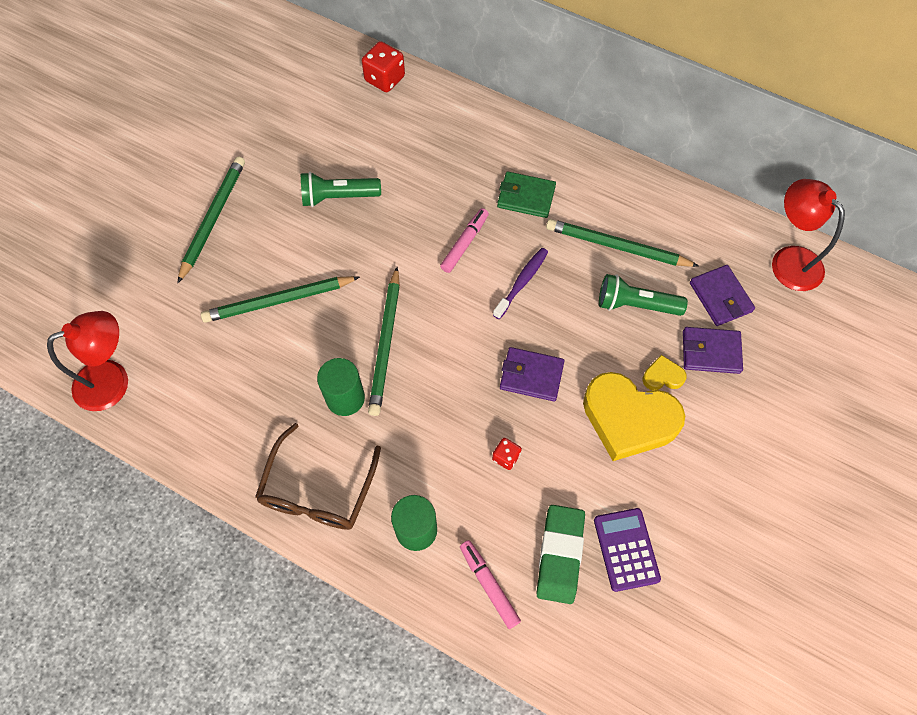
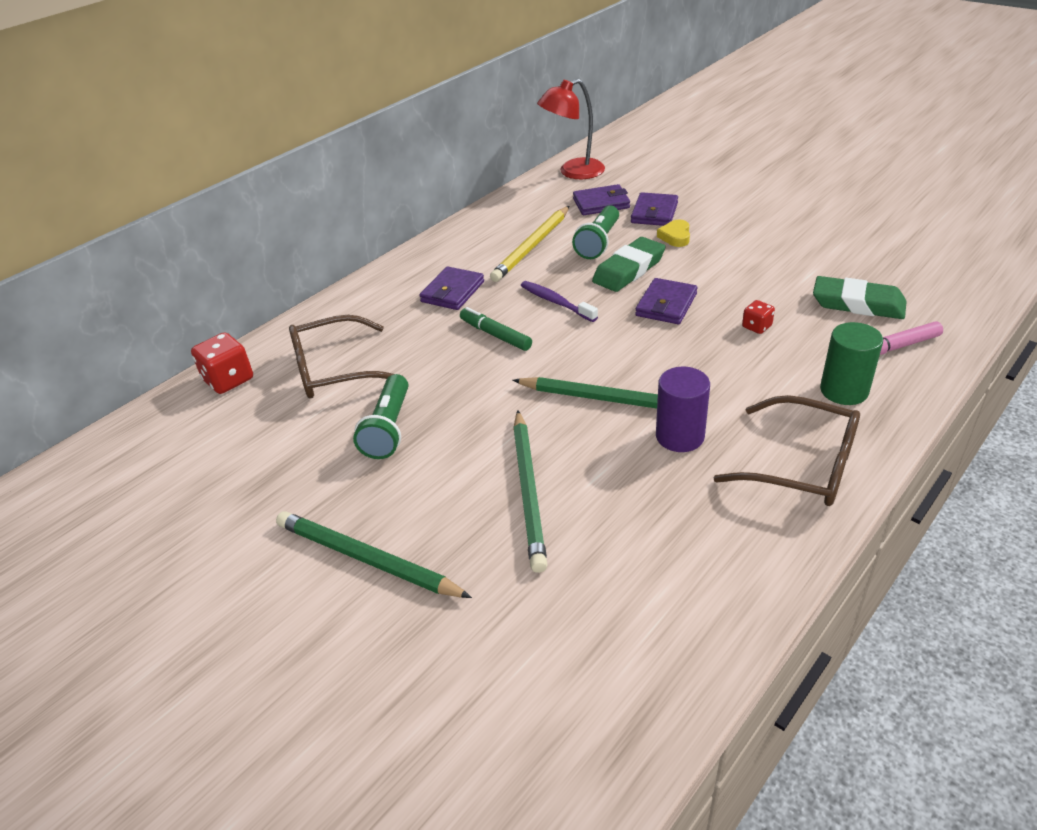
camera: 75 degrees left, 25 degrees down
red lamp [47,311,128,411] -> none
green cylinder [317,358,365,416] -> purple cylinder [656,367,710,452]
pink marker [440,208,489,273] -> green marker [460,307,532,351]
green wallet [497,172,556,218] -> purple wallet [420,266,484,310]
green pencil [546,219,699,267] -> yellow pencil [490,206,569,282]
yellow heart [583,372,685,461] -> none
purple calculator [594,508,661,592] -> none
none -> brown glasses [289,315,394,399]
none -> green eraser [592,237,666,292]

